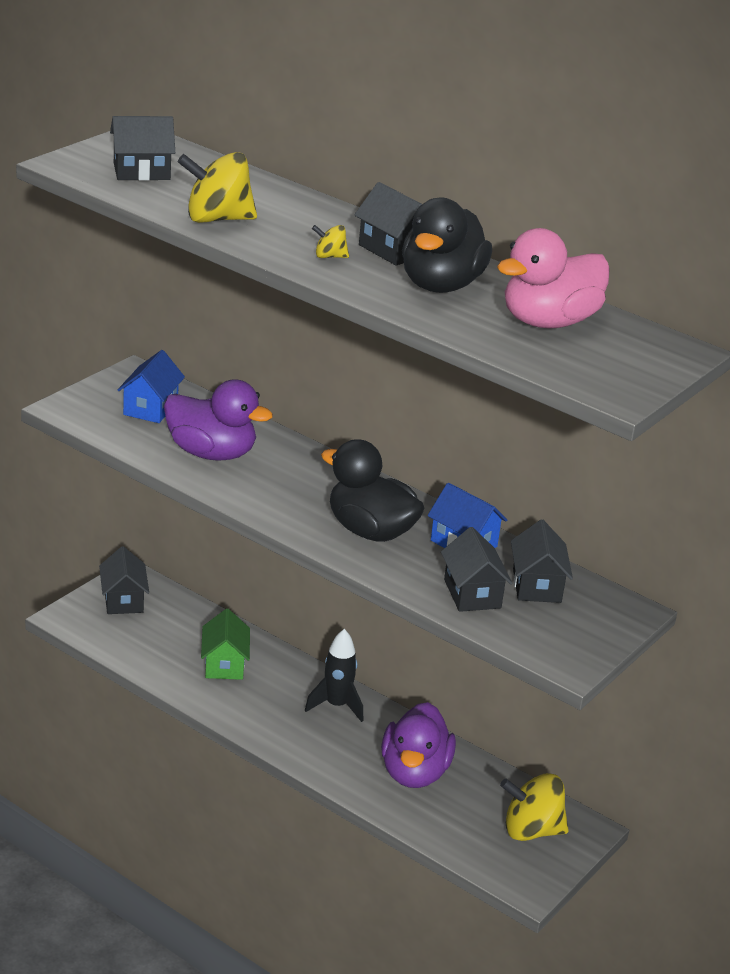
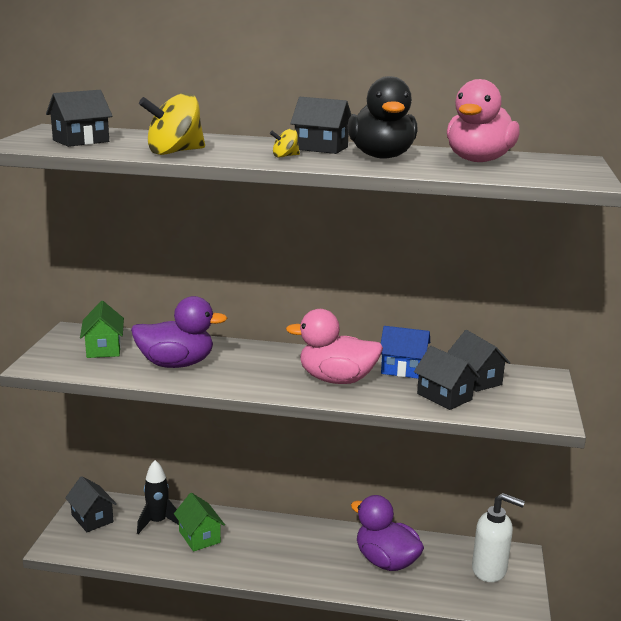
camera: 25 degrees left, 10 degrees down
blue house [118,350,185,423] -> green house [80,301,124,358]
black rocket [305,629,363,722] -> black rocket moved to [137,460,179,534]
black duck [321,439,425,542] -> pink duck [286,309,383,384]
purple duck [381,702,456,788] -> purple duck turned 150 degrees clockwise [351,495,424,571]
yellow spinning top [500,773,569,841] -> white soap dispenser [472,493,525,582]

